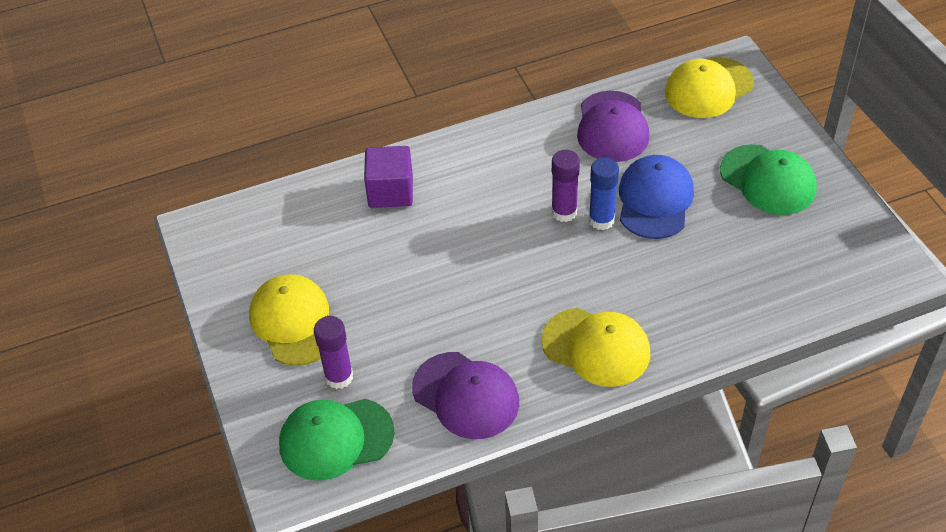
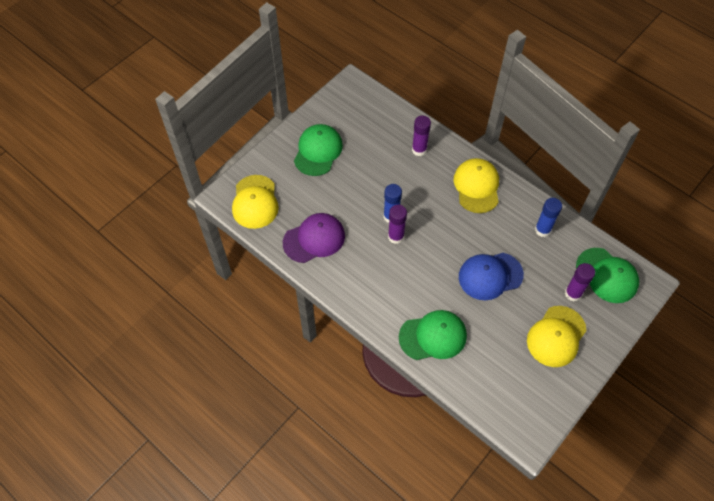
camera: 120 degrees left, 10 degrees up
purple cube [364,146,413,208] -> green cap [399,310,467,360]
purple cap [412,352,519,439] -> blue glue stick [535,198,562,237]
blue cap [619,155,694,239] -> blue cap moved to [459,253,524,300]
yellow cap [665,57,754,118] -> yellow cap turned 60 degrees clockwise [232,175,279,229]
none -> purple glue stick [412,116,431,156]

